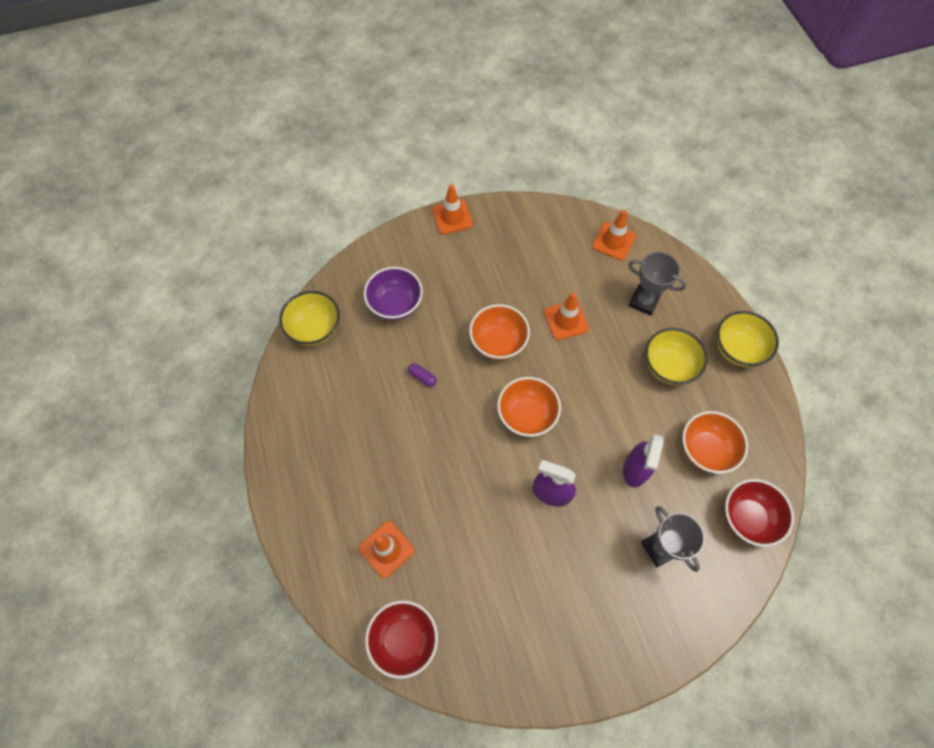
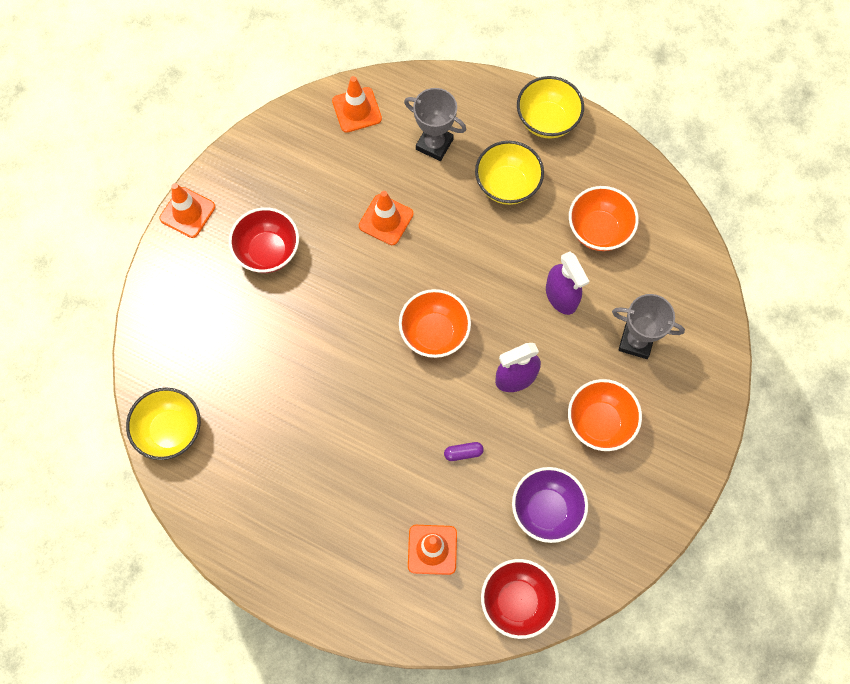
camera: 45 degrees left, 5 degrees up
purple bowl [364,267,423,320] -> purple bowl moved to [512,467,588,543]
purple capsule [408,363,437,387] -> purple capsule moved to [444,442,484,461]
orange bowl [469,304,530,360] -> orange bowl moved to [568,379,642,451]
grey trophy [628,252,687,316] -> grey trophy turned 45 degrees clockwise [404,88,466,161]
red bowl [725,479,794,547] -> red bowl moved to [229,207,299,273]

